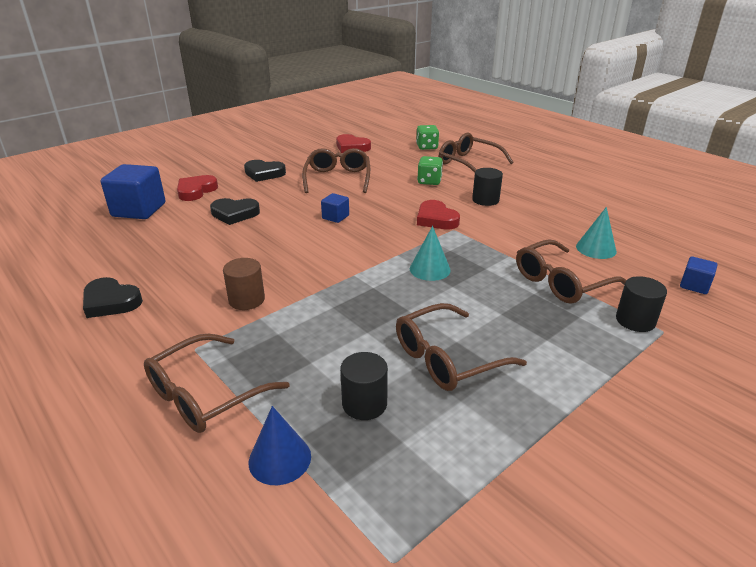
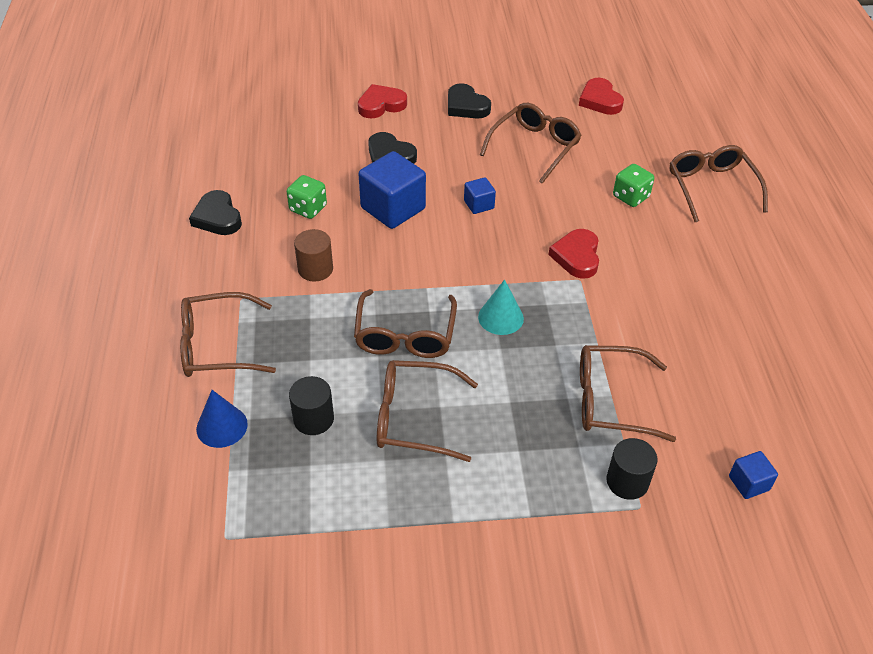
camera: 35 degrees right, 15 degrees up
blue cube [101,164,166,219] -> blue cube moved to [359,151,426,229]
green dice [416,125,439,150] -> green dice moved to [287,175,327,219]
black cylinder [472,168,503,206] -> none
turquoise cone [576,207,617,259] -> none
none -> brown glasses [354,289,457,358]

